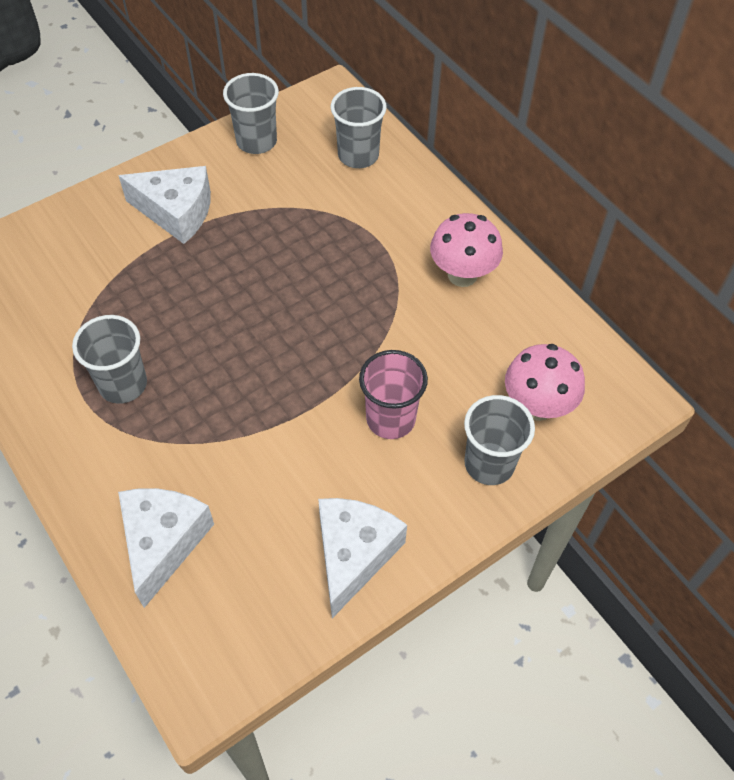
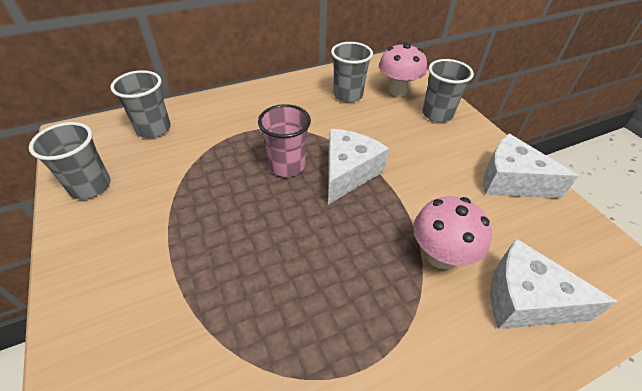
camera: 80 degrees left, 10 degrees down
grey cup [72,315,147,404] -> grey cup moved to [331,42,373,103]
white cheese [118,166,211,244] -> white cheese moved to [328,129,389,204]
pink cup [359,350,428,439] -> pink cup moved to [258,104,311,177]
pink mushroom [430,213,503,287] -> pink mushroom moved to [413,196,492,269]

